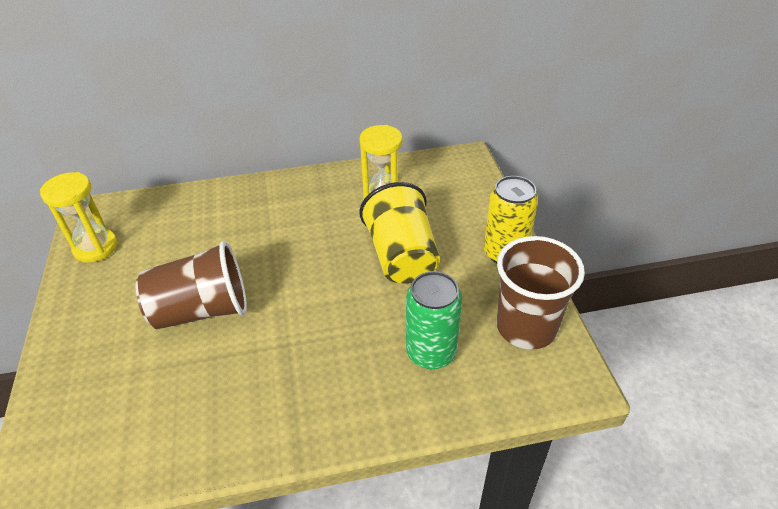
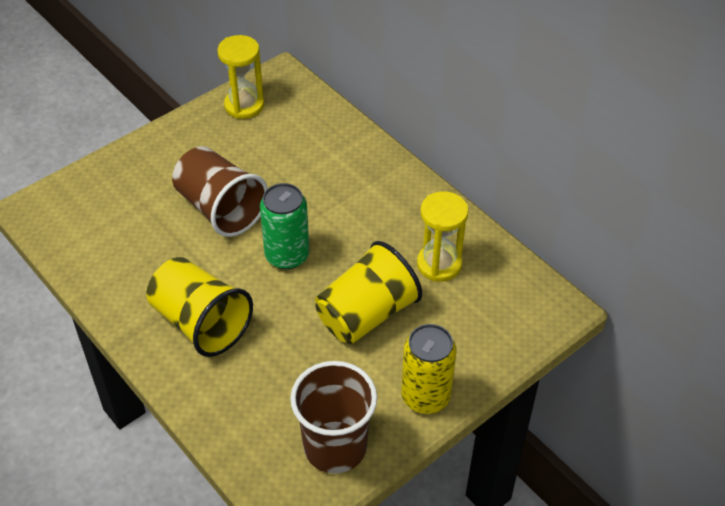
camera: 60 degrees right, 5 degrees up
green can [406,271,462,369] -> green can moved to [260,183,309,269]
none -> yellow cup [146,257,253,357]

